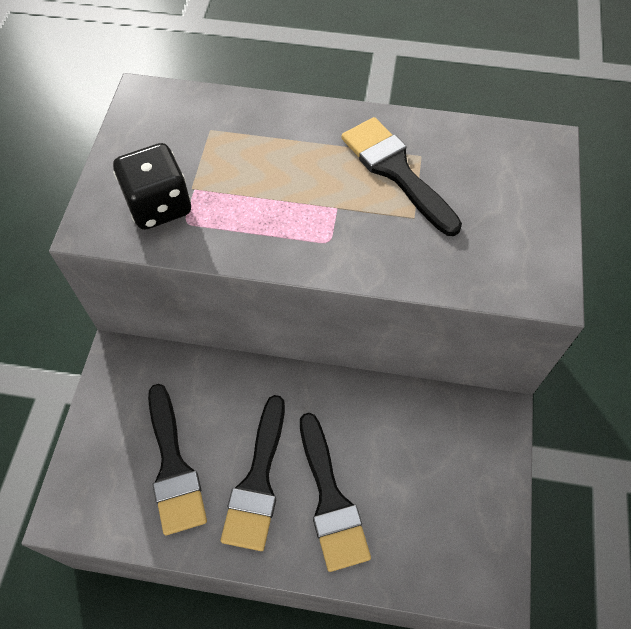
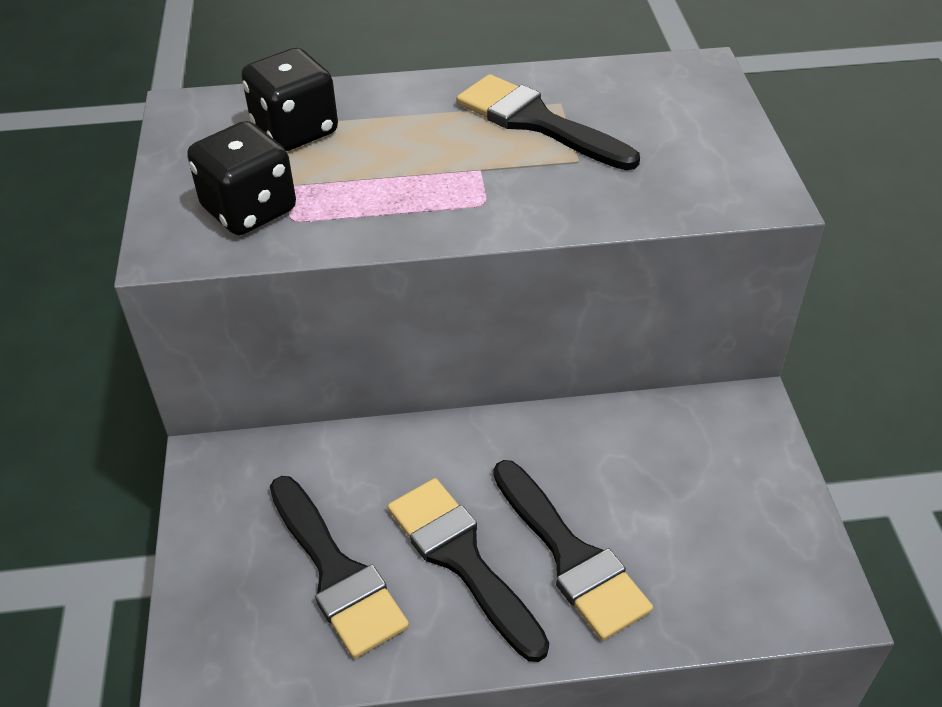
camera: 15 degrees left, 15 degrees down
black brush [221,395,285,551] -> black brush turned 150 degrees clockwise [388,478,549,662]
none -> black dice [241,48,338,151]

